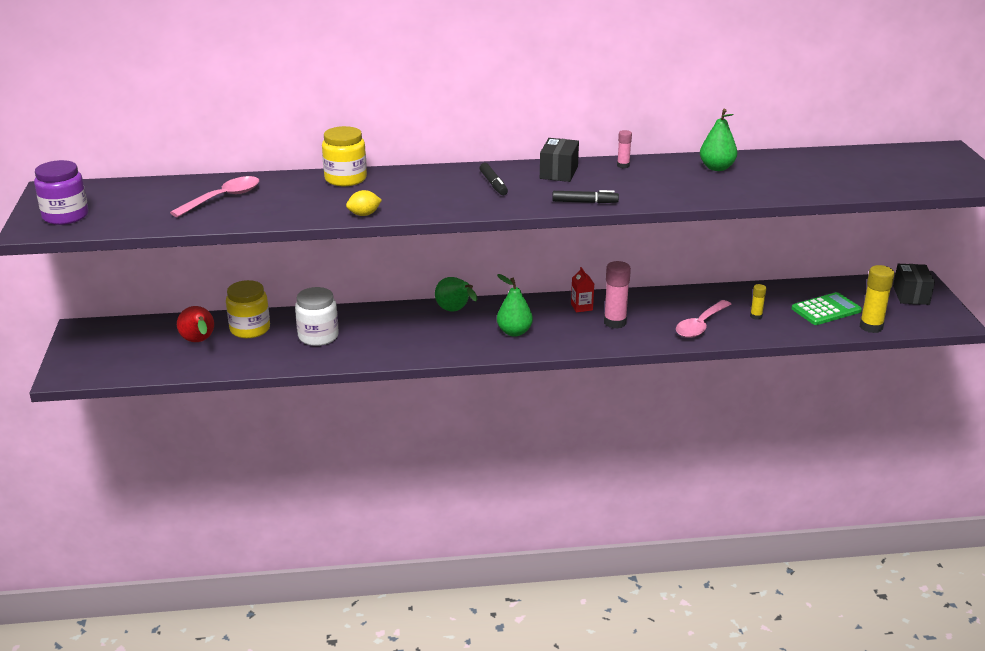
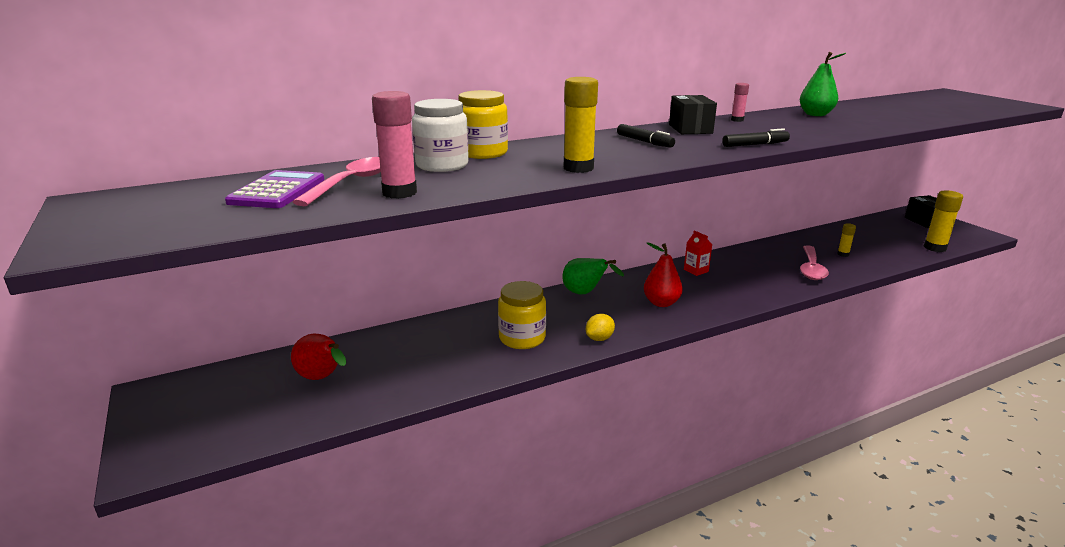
camera: 20 degrees left, 5 degrees down
purple jar [34,160,89,225] -> none
yellow jar [226,280,270,338] -> yellow jar moved to [498,281,546,349]
white jar [295,287,339,346] -> white jar moved to [412,99,469,172]
yellow lemon [346,190,382,216] -> yellow lemon moved to [586,314,615,341]
green pear [497,274,533,337] -> red pear [644,242,683,307]
pink glue stick [604,261,631,329] -> pink glue stick moved to [372,91,417,199]
green calculator [791,292,862,325] -> none
none -> purple calculator [225,170,324,208]
none -> yellow glue stick [564,77,598,173]

